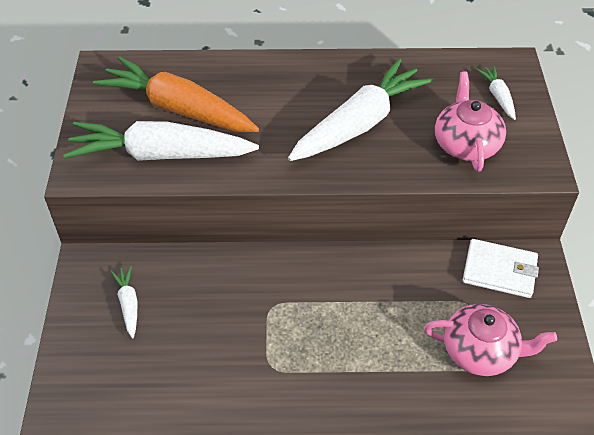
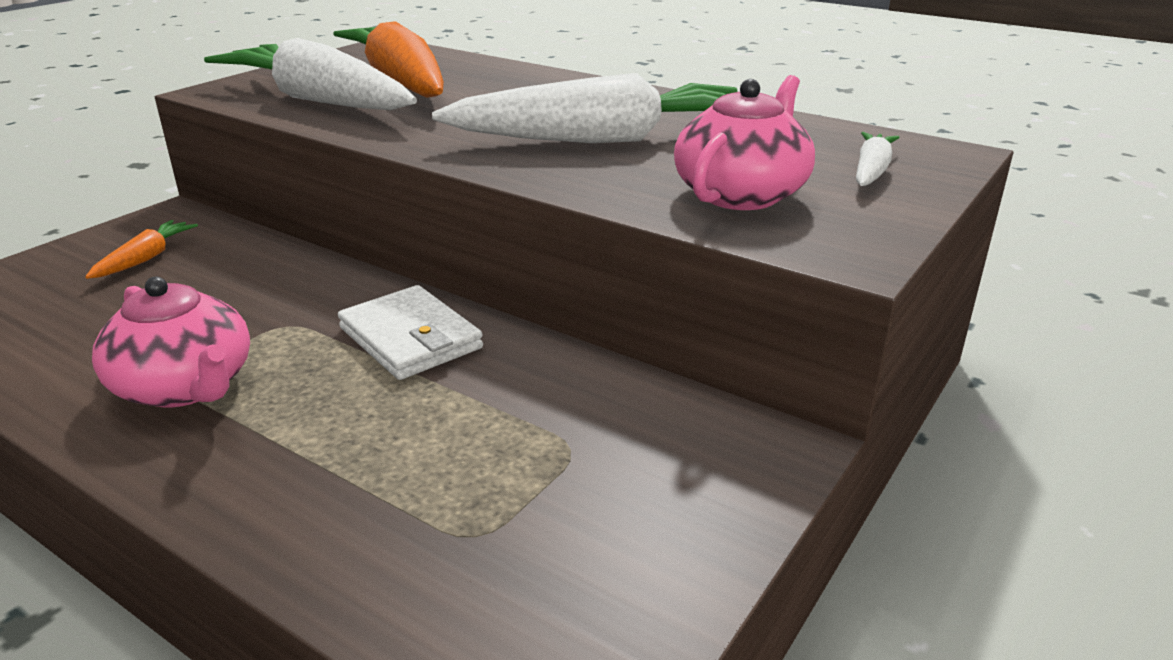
camera: 35 degrees right, 20 degrees down
white carrot [110,266,137,338] -> orange carrot [85,220,198,279]
pink teapot [424,304,557,376] -> pink teapot moved to [92,277,250,407]
white wallet [463,239,539,298] -> white wallet moved to [338,285,483,380]

